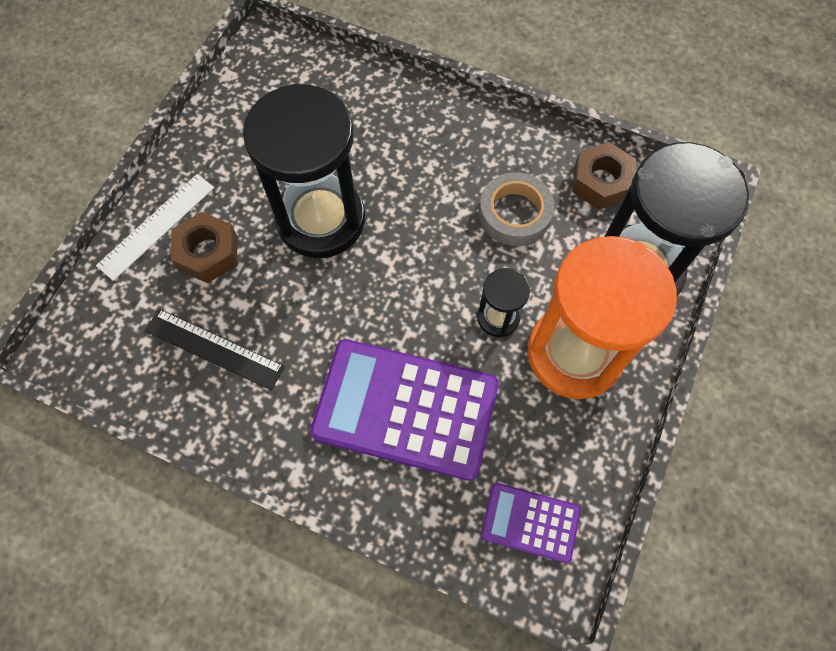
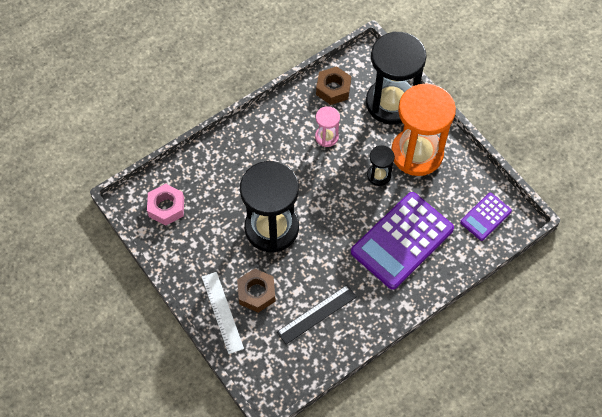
camera: 60 degrees left, 5 degrees down
grey tape [479,172,555,246] -> pink hourglass [315,106,340,147]
none -> pink nut [147,184,184,226]

